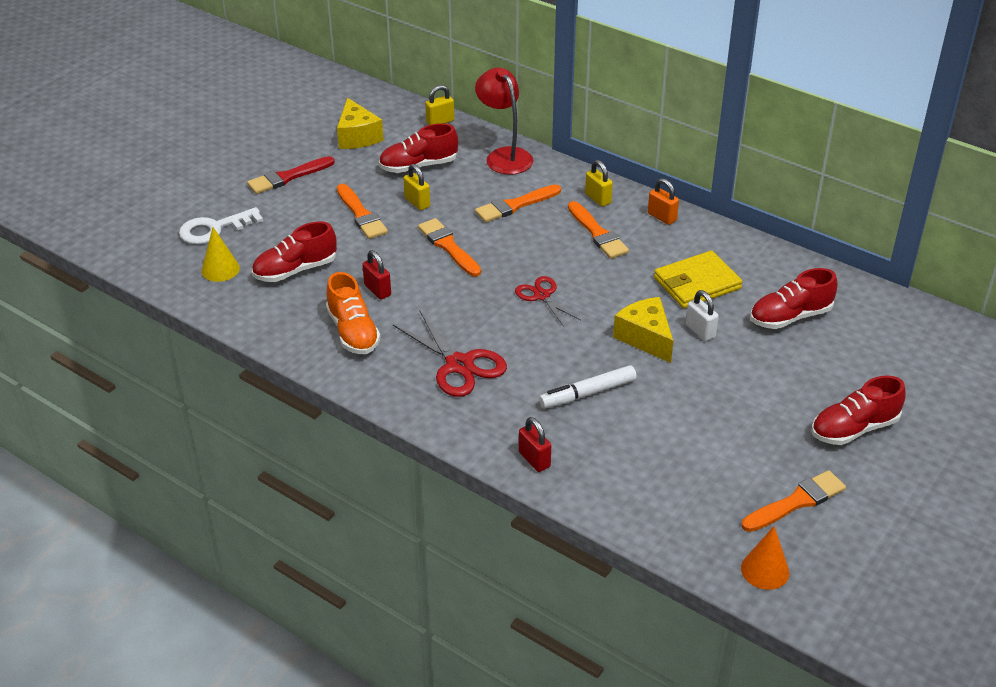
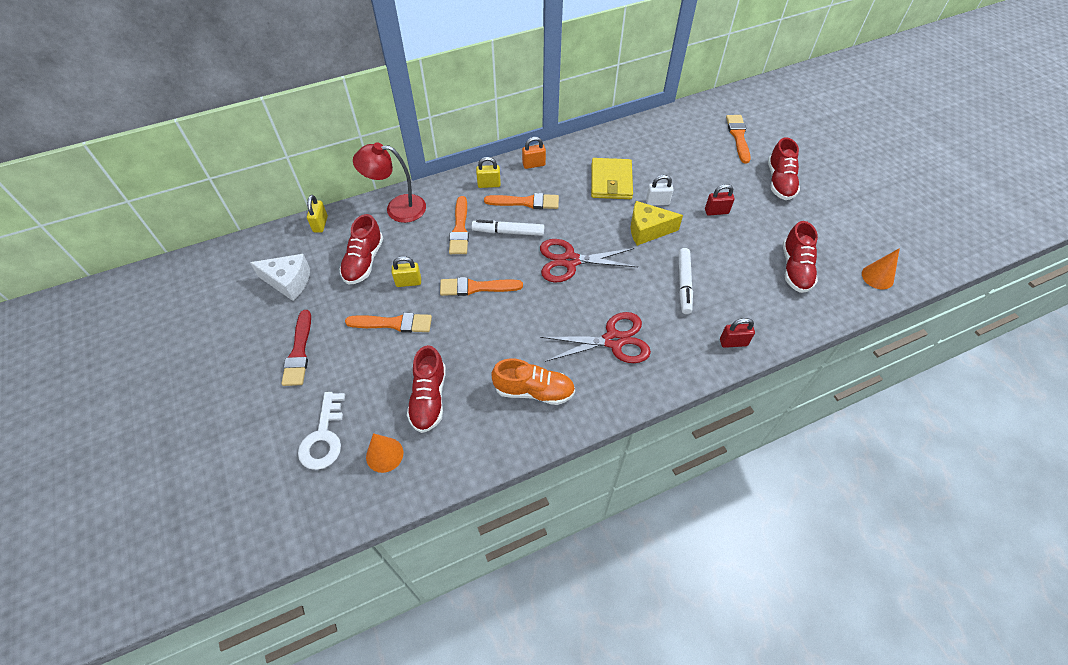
camera: 60 degrees left, 15 degrees up
yellow cone [201,227,240,282] -> orange cone [366,433,403,473]
yellow cheese [337,98,384,149] -> white cheese [250,254,310,301]
red padlock [362,250,391,300] -> red padlock moved to [705,184,735,216]
red scissors [515,276,581,327] -> red scissors [540,239,638,282], size x1.61
orange brush [742,470,846,532] -> orange brush moved to [726,115,751,164]
red shoe [750,268,837,329] -> red shoe moved to [783,221,818,293]
none -> white marker [472,220,544,236]

